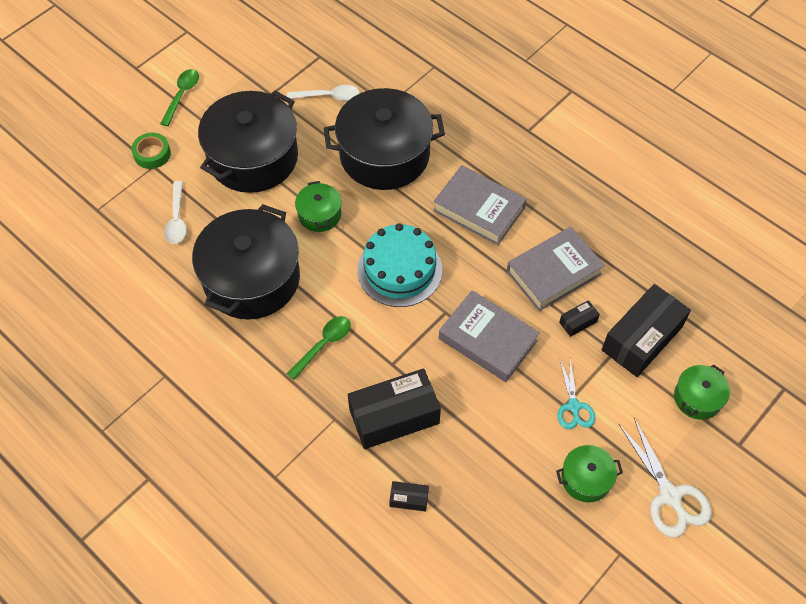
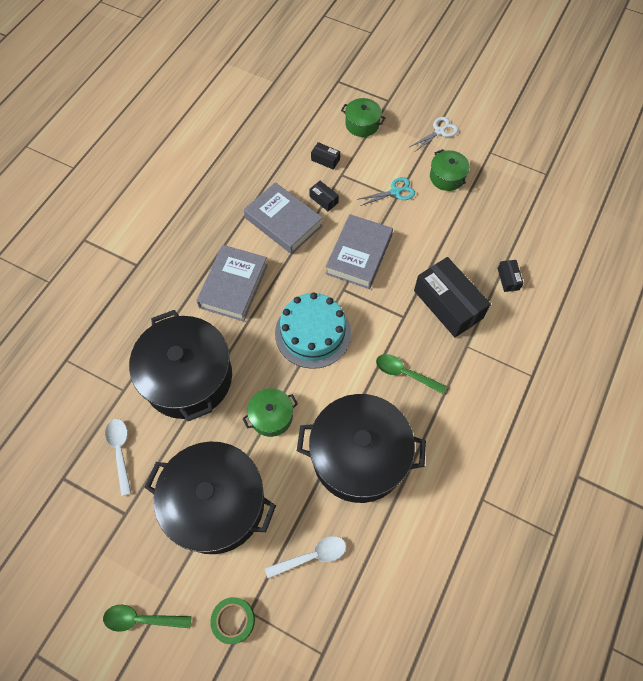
camera: 105 degrees left, 5 degrees up
black box [602,284,691,377] -> black box [311,142,340,170], size x0.44
white scissors [619,418,712,538] -> white scissors [410,117,458,152], size x0.64

